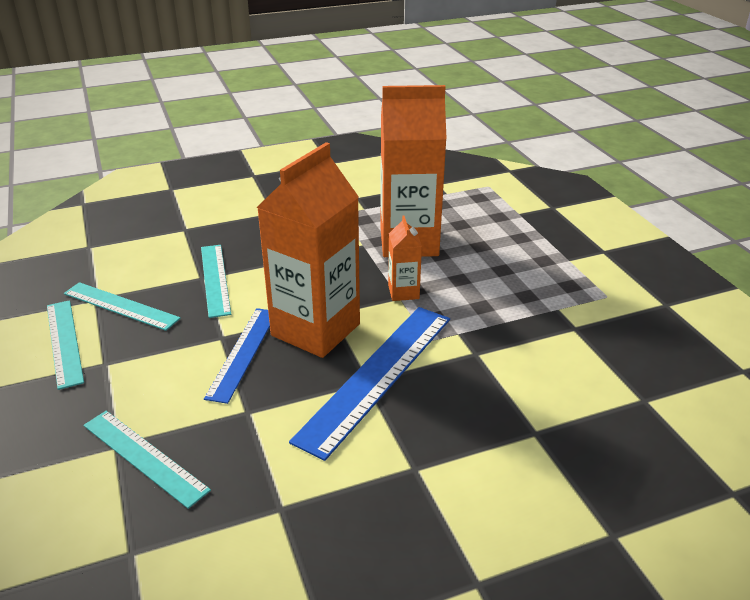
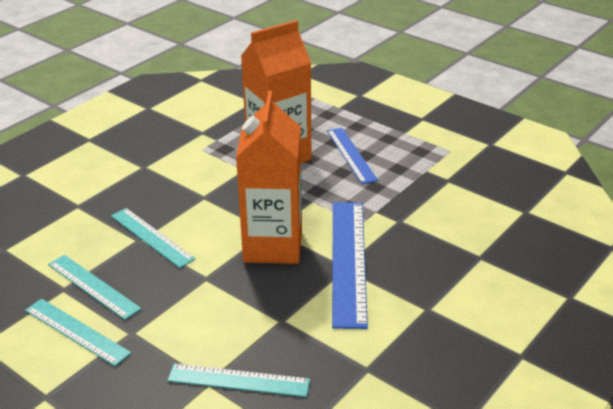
camera: 30 degrees left, 0 degrees up
turquoise ruler [64,282,181,331] -> turquoise ruler turned 45 degrees clockwise [48,255,141,320]
blue ruler [204,308,270,404] -> blue ruler moved to [327,128,378,184]
orange carton [388,215,422,301] -> none

